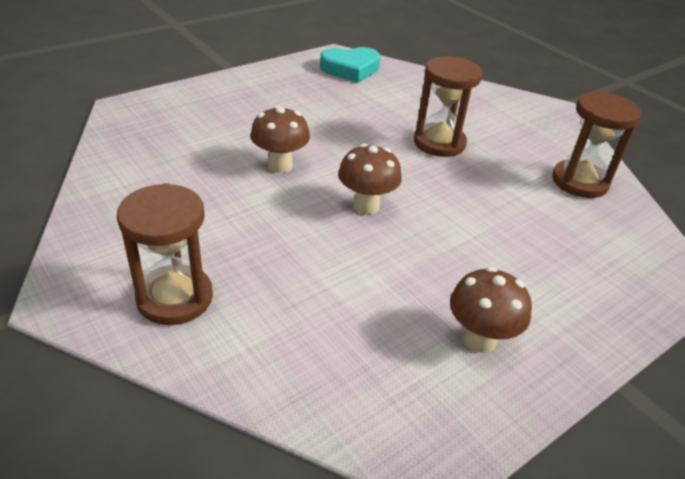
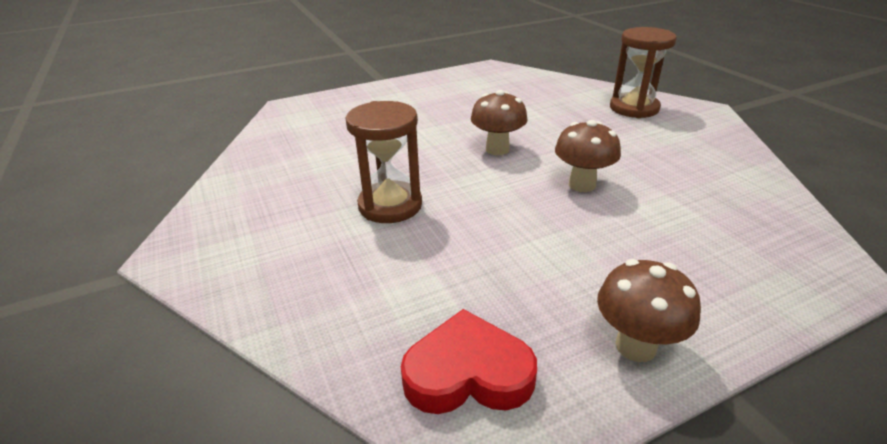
camera: 165 degrees left, 5 degrees down
turquoise heart [320,47,381,83] -> red heart [401,309,537,414]
brown mushroom [450,267,532,353] -> brown mushroom moved to [597,259,701,362]
brown hourglass [552,91,641,198] -> none

